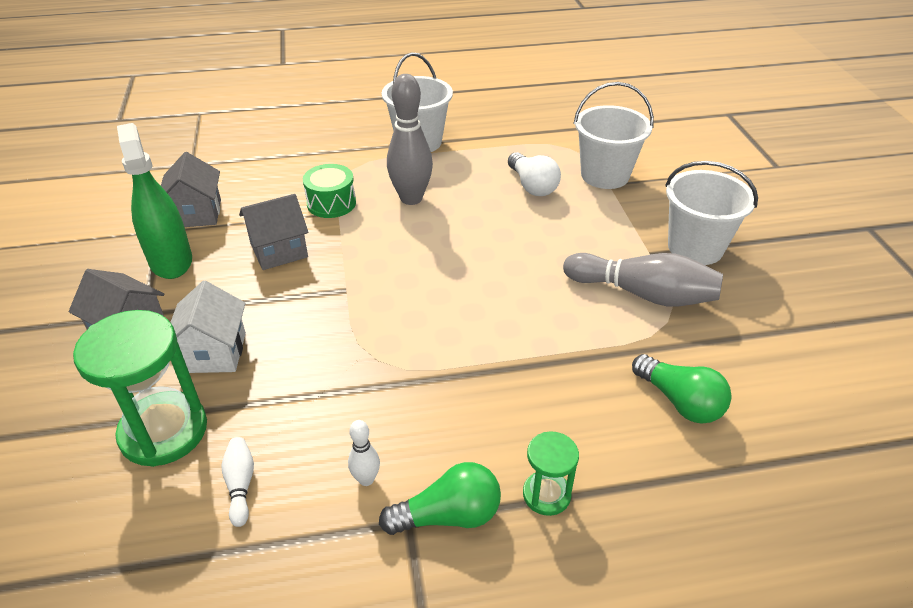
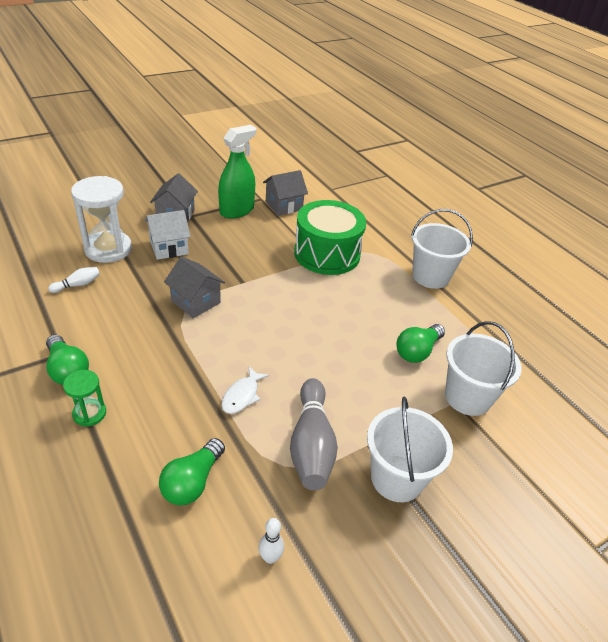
camera: 65 degrees right, 0 degrees up
green hourglass [73,310,207,467] -> white hourglass [71,176,132,263]
grey house [239,194,308,270] -> grey house moved to [164,256,225,318]
green drum [303,164,356,218] -> green drum [294,200,366,275], size x1.88
white bowling pin [348,420,380,486] -> white bowling pin moved to [259,518,284,564]
grey bowling pin [387,74,433,205] -> none
white light bulb [508,152,561,196] -> green light bulb [397,324,445,363]
none -> white fish [221,367,269,414]

